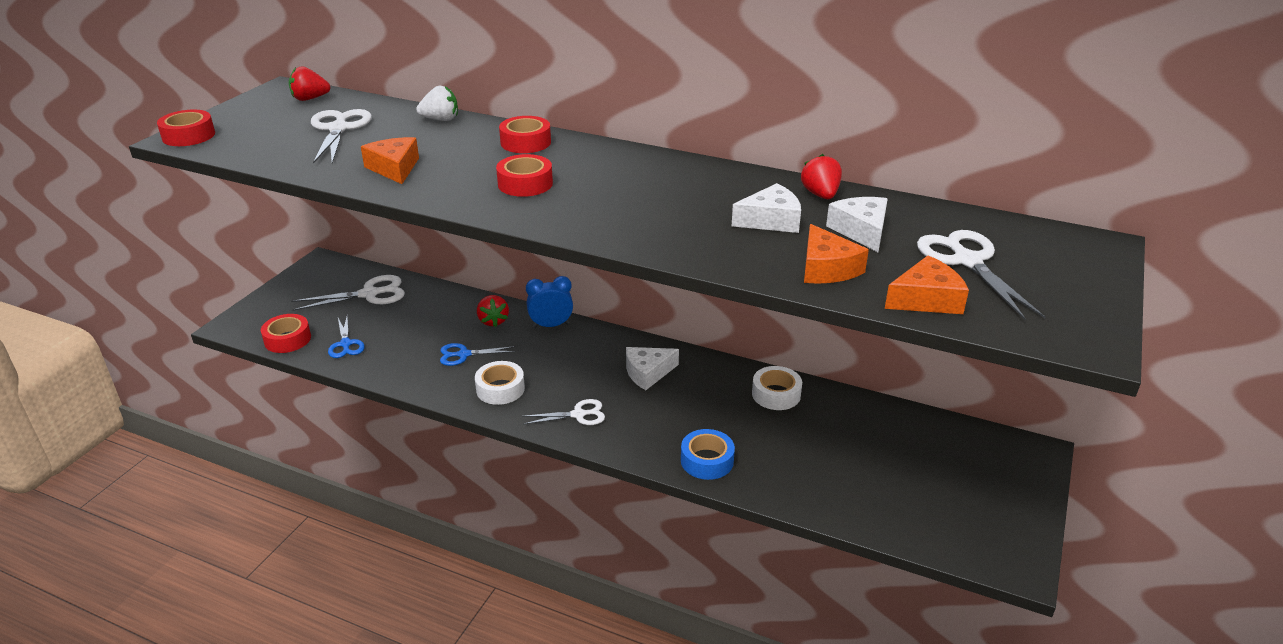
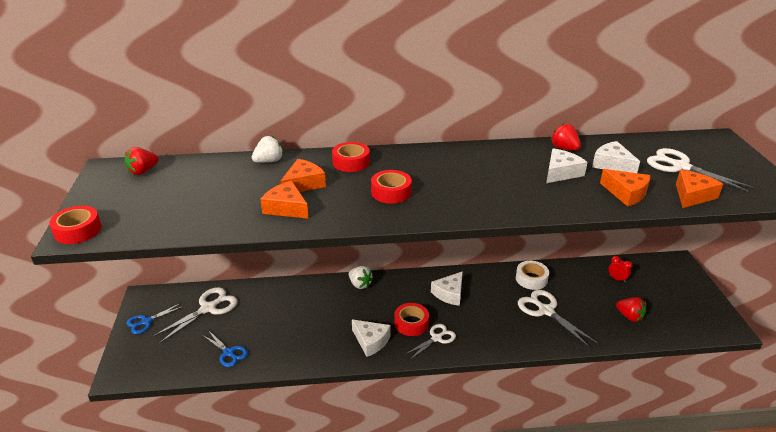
camera: 30 degrees left, 0 degrees up
red tape [261,314,311,353] -> red tape moved to [394,303,429,336]
white scissors [311,109,372,164] -> white scissors moved to [518,290,598,348]
blue scissors [440,343,516,366] -> blue scissors moved to [127,303,184,334]
white tape [475,361,525,405] -> white cheese [352,319,391,357]
red strawberry [477,295,509,327] -> red strawberry moved to [616,297,646,322]
blue clock [526,276,573,328] -> white strawberry [349,266,373,289]
blue tape [681,429,735,480] -> none
none -> orange cheese [280,159,326,192]
none -> red clock [609,256,632,283]

